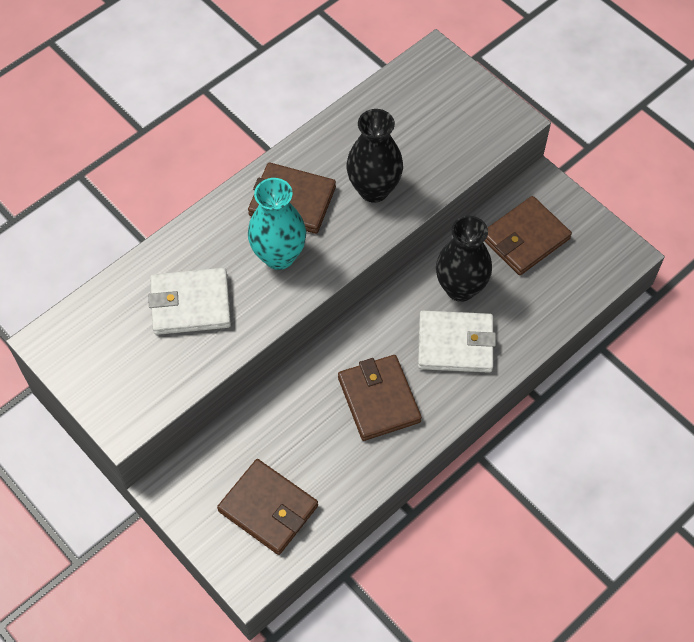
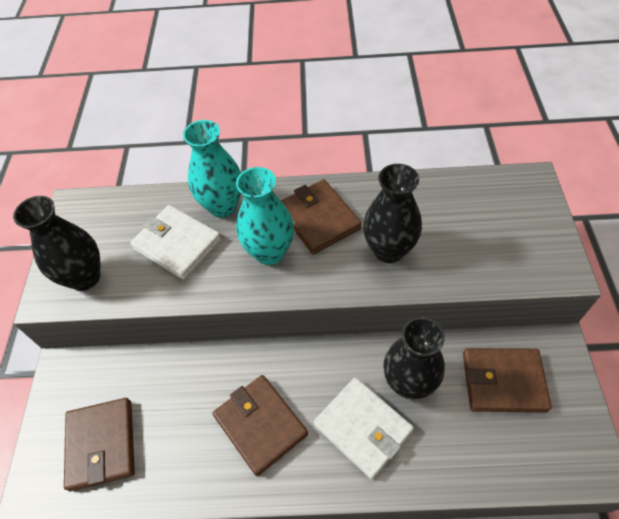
camera: 45 degrees right, 5 degrees down
brown wallet [338,355,422,441] -> brown wallet turned 60 degrees counterclockwise [212,375,308,476]
none -> black vase [13,196,100,291]
none -> turquoise vase [183,120,241,218]

